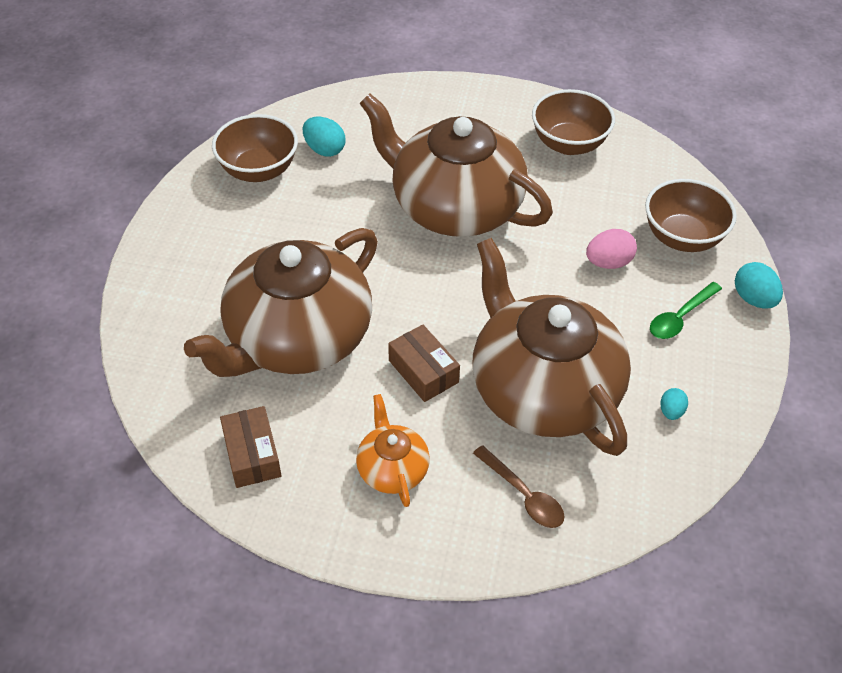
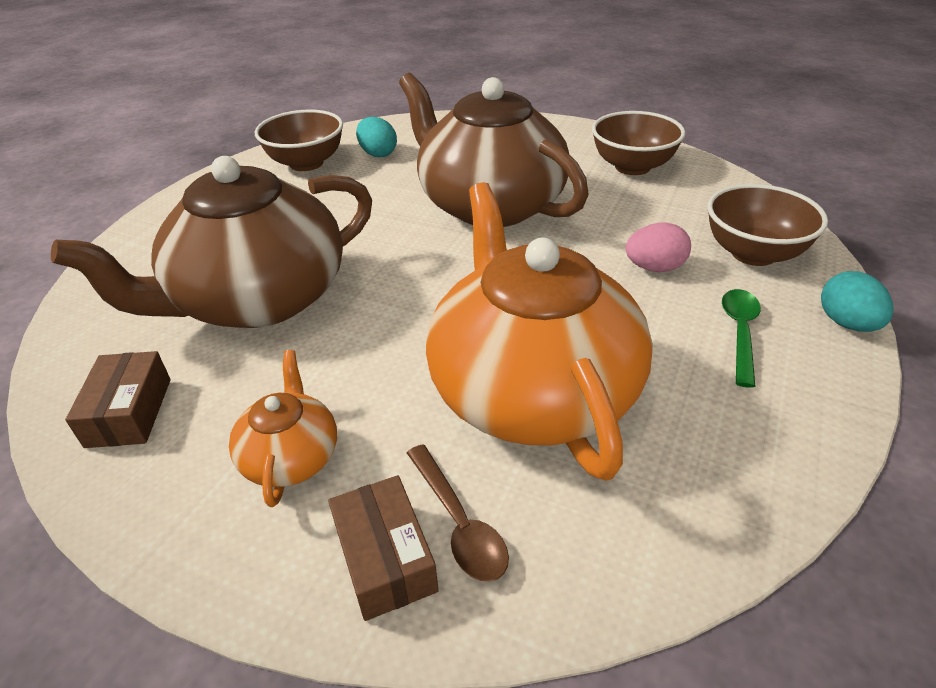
camera: 15 degrees right, 10 degrees down
brown box [388,325,460,402] -> brown box moved to [328,475,439,621]
brown teapot [472,238,631,456] -> orange teapot [426,182,653,481]
green spoon [650,282,722,339] -> green spoon turned 135 degrees clockwise [722,289,761,388]
turquoise egg [660,388,688,420] -> none

